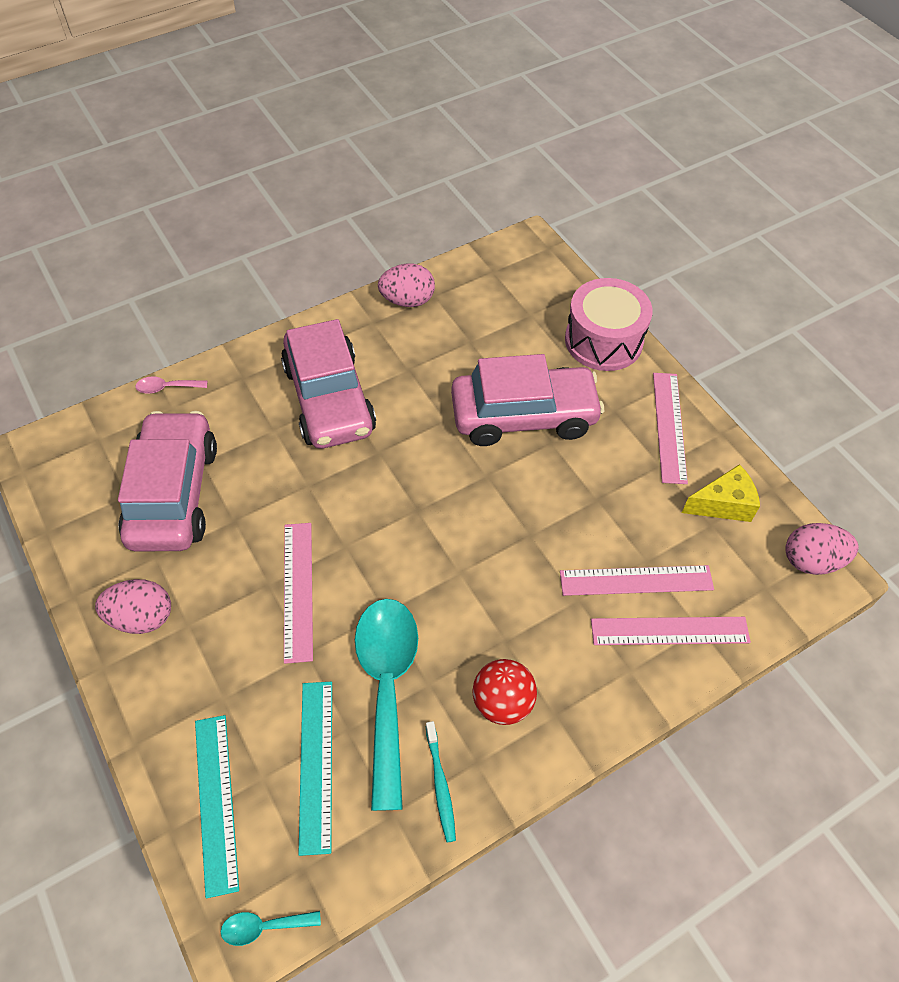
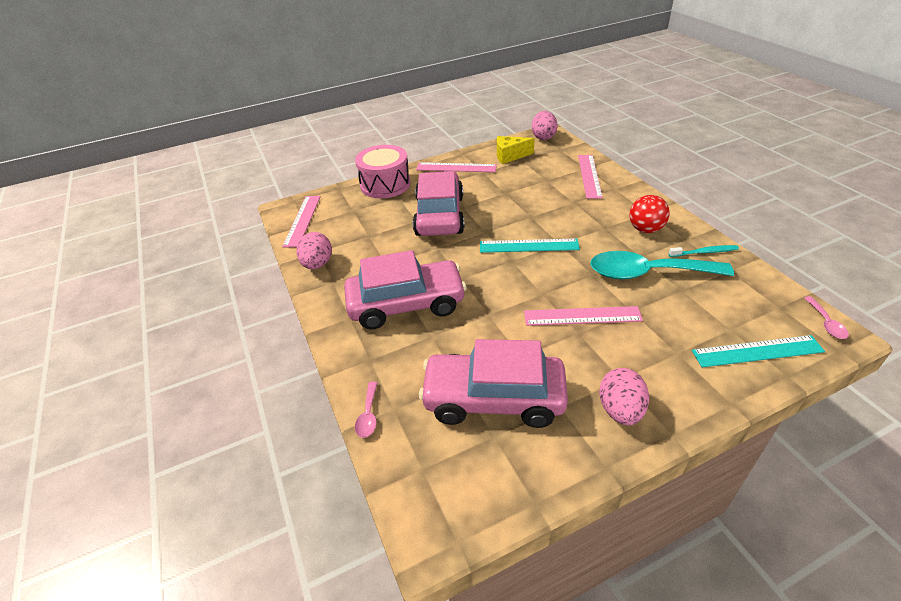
camera: 80 degrees left, 15 degrees down
turquoise spoon [221,911,321,946] -> pink spoon [804,296,849,339]
turquoise ruler [298,682,332,856] -> turquoise ruler moved to [480,239,580,253]
pink ruler [560,565,714,596] -> pink ruler moved to [282,196,321,247]
yellow cheese [682,464,760,522] -> yellow cheese turned 90 degrees counterclockwise [497,136,535,164]

